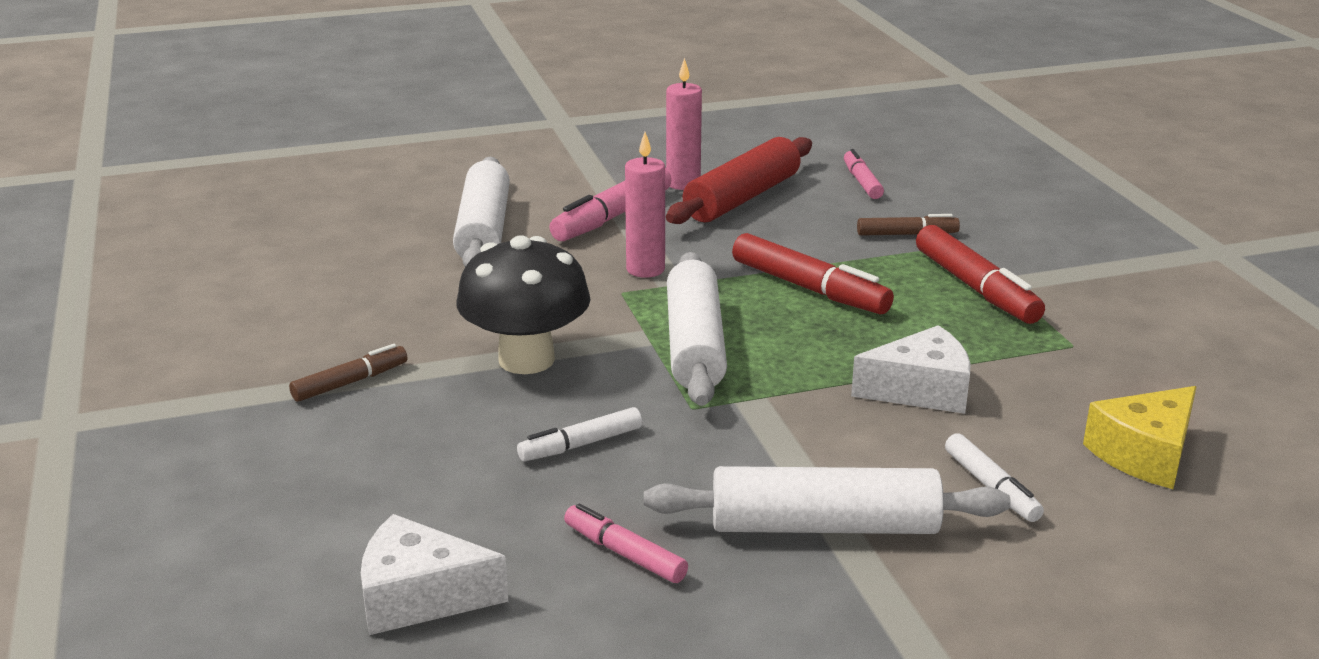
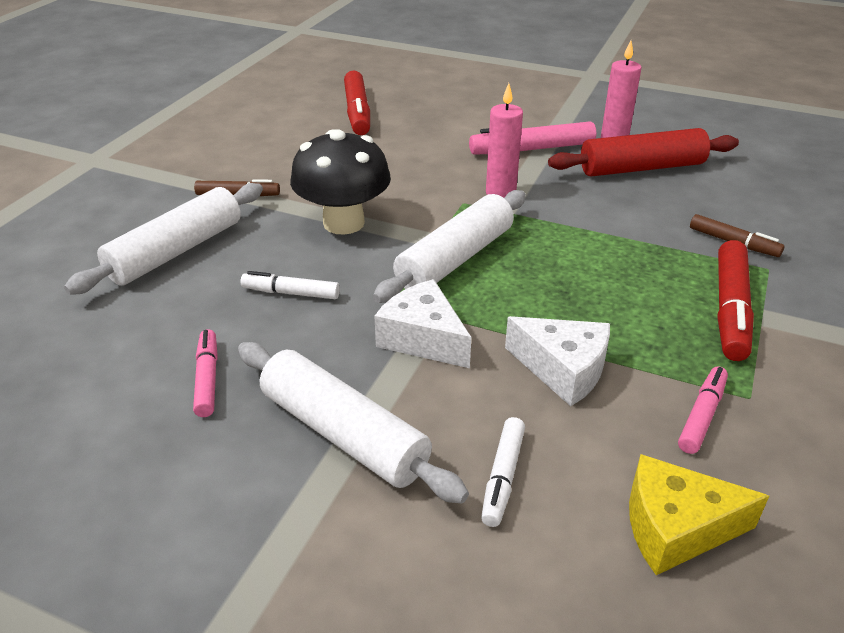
camera: 40 degrees right, 10 degrees up
white cheese [361,514,508,635] -> white cheese moved to [374,279,471,368]
white rolling pin [453,157,510,267] -> white rolling pin moved to [64,183,263,295]
red marker [732,233,894,314] -> red marker moved to [344,70,370,135]
pink marker [844,149,884,199] -> pink marker moved to [678,366,728,454]

